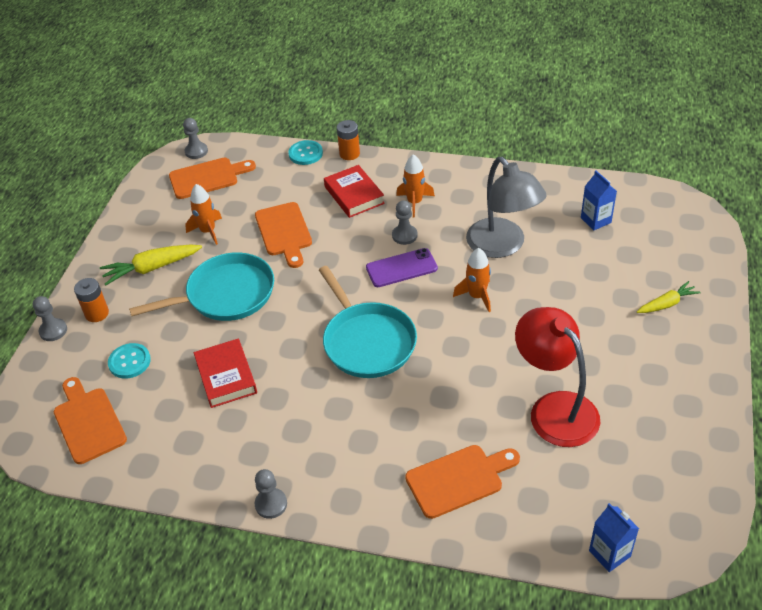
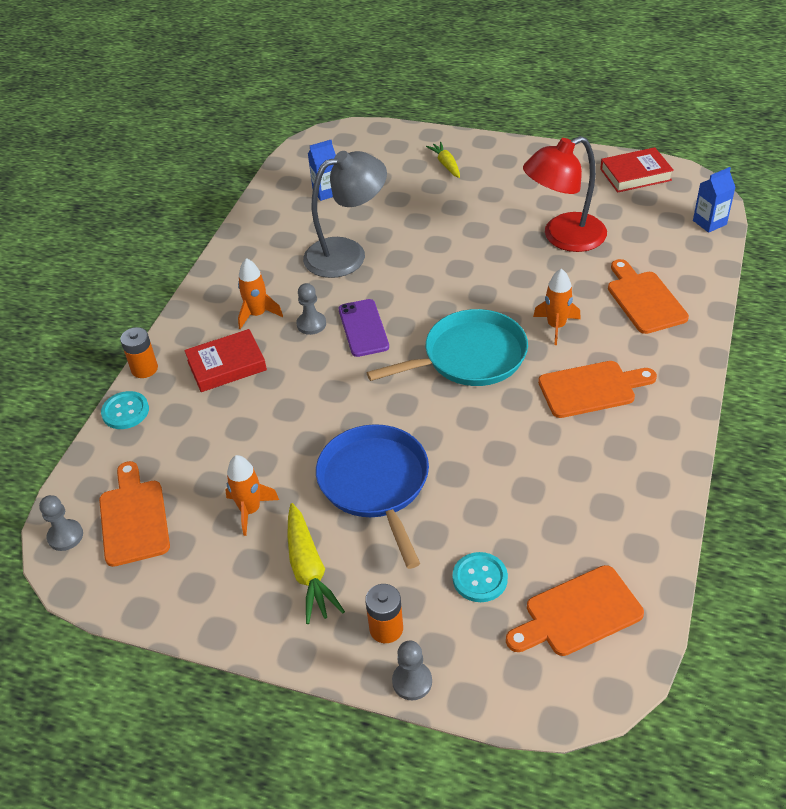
camera: 85 degrees left, 0 degrees up
turquoise pan [129,252,274,321] -> blue pan [316,424,429,569]
red book [194,339,257,408] -> red book moved to [600,147,674,193]
orange cutting board [255,202,312,268] -> orange cutting board moved to [538,361,657,418]
grey pawn [255,469,287,519] -> none
orange rocket [453,248,491,312] -> orange rocket moved to [533,269,581,345]

